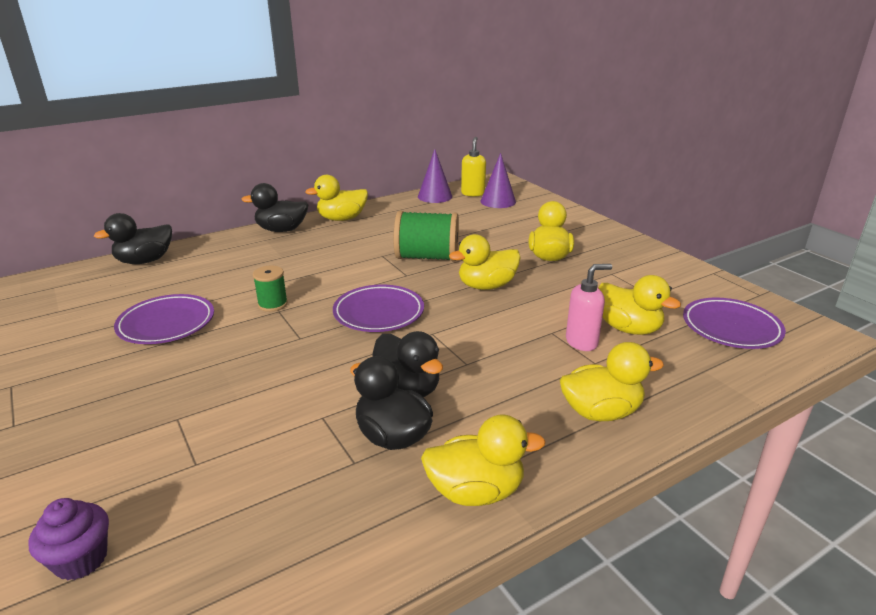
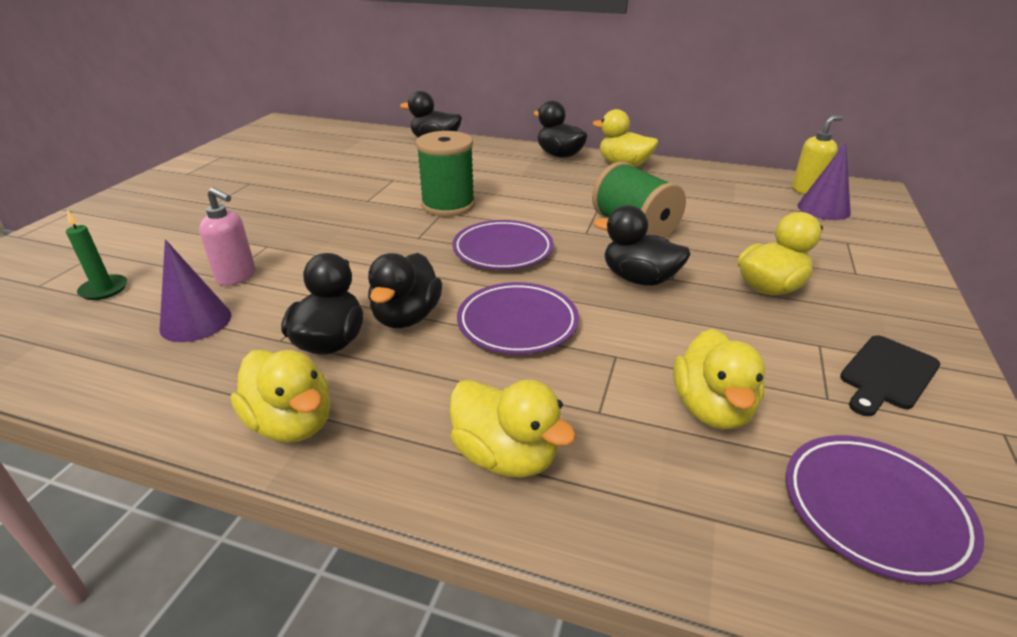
camera: 50 degrees right, 5 degrees up
purple cupcake [28,498,109,580] -> green candle [66,210,127,300]
purple plate [114,294,214,344] -> purple plate moved to [457,282,579,354]
green spool [253,265,288,312] -> green spool [416,131,475,216], size x1.84
purple cone [418,149,452,203] -> purple cone moved to [159,239,231,342]
yellow duck [449,234,521,290] -> black duck [594,205,691,286]
pink soap dispenser [566,264,612,351] -> pink soap dispenser moved to [199,188,256,286]
none -> black cutting board [840,335,940,416]

